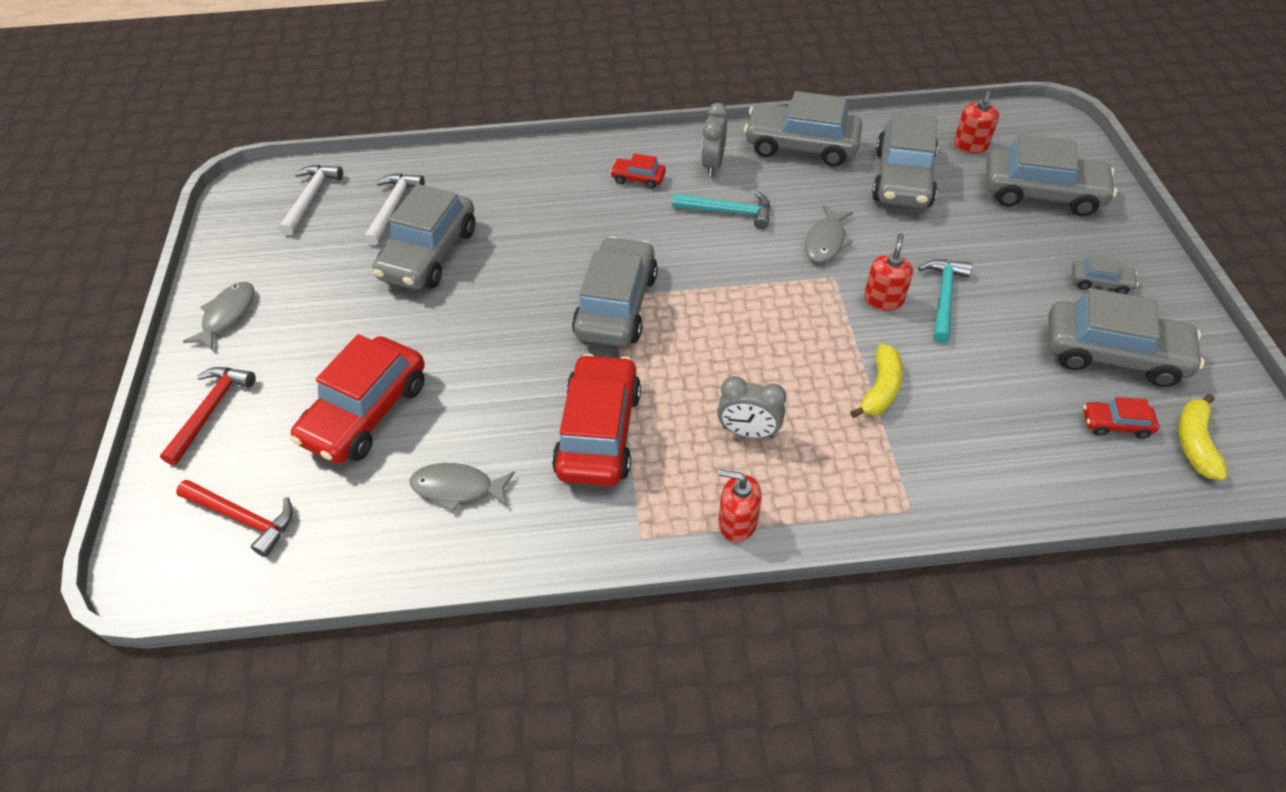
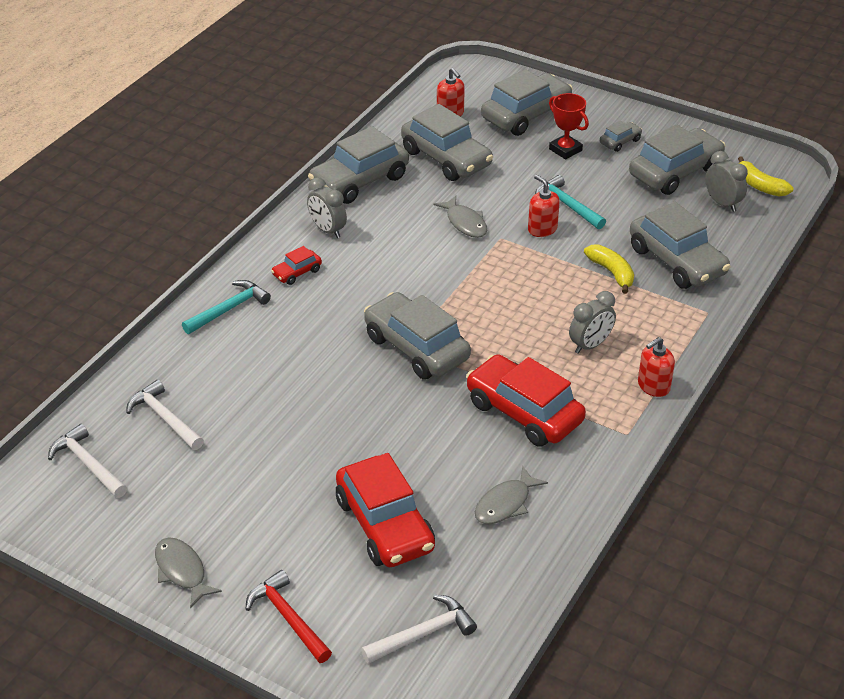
camera: 55 degrees left, 10 degrees down
red hammer [176,480,293,557] -> white hammer [361,595,477,664]
grey car [373,184,476,290] -> grey car moved to [630,202,731,289]
turquoise hammer [672,191,771,229] -> turquoise hammer moved to [182,280,271,334]
red car [1083,397,1159,439] -> grey clock [705,151,748,212]
none -> red trophy [549,93,589,159]

